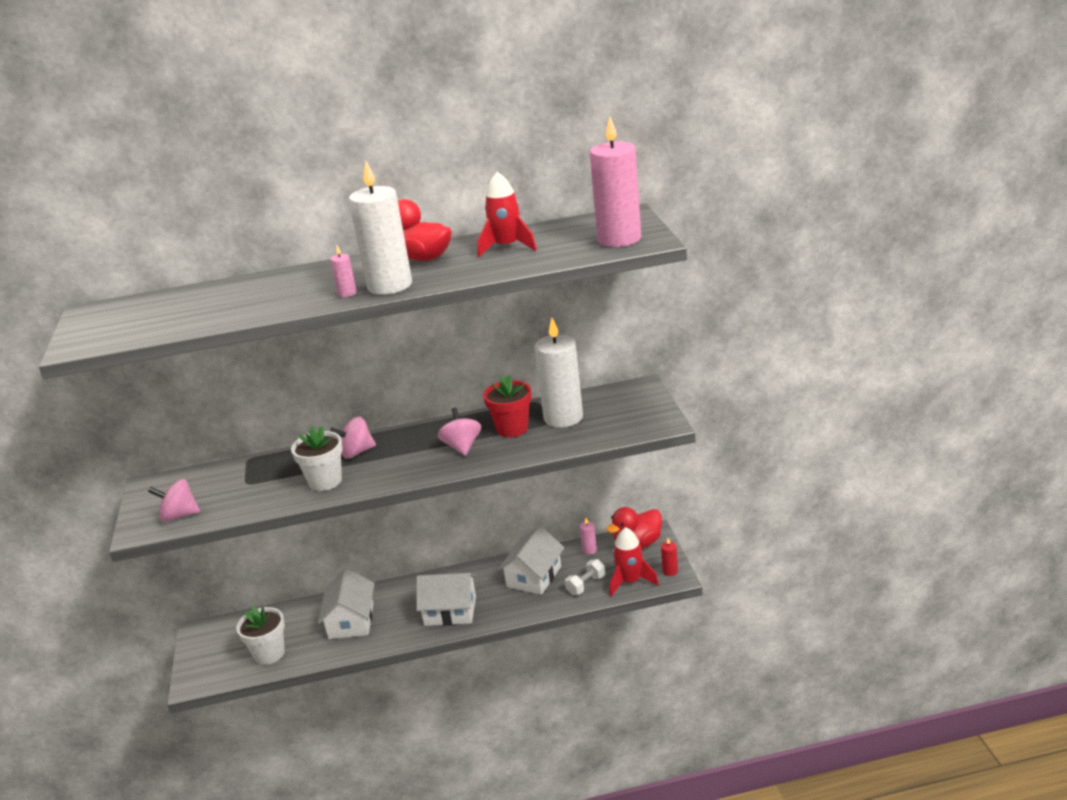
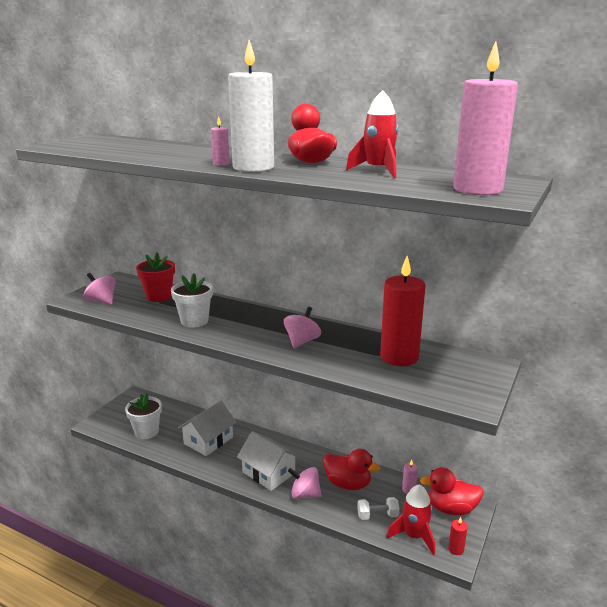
camera: 35 degrees right, 5 degrees down
pink spinning top [330,416,376,459] -> pink spinning top moved to [288,467,322,499]
red flower pot [483,375,532,437] -> red flower pot moved to [136,252,175,302]
white house [498,526,565,595] -> red duck [323,449,380,490]
white candle [535,318,583,428] -> red candle [380,256,426,366]

